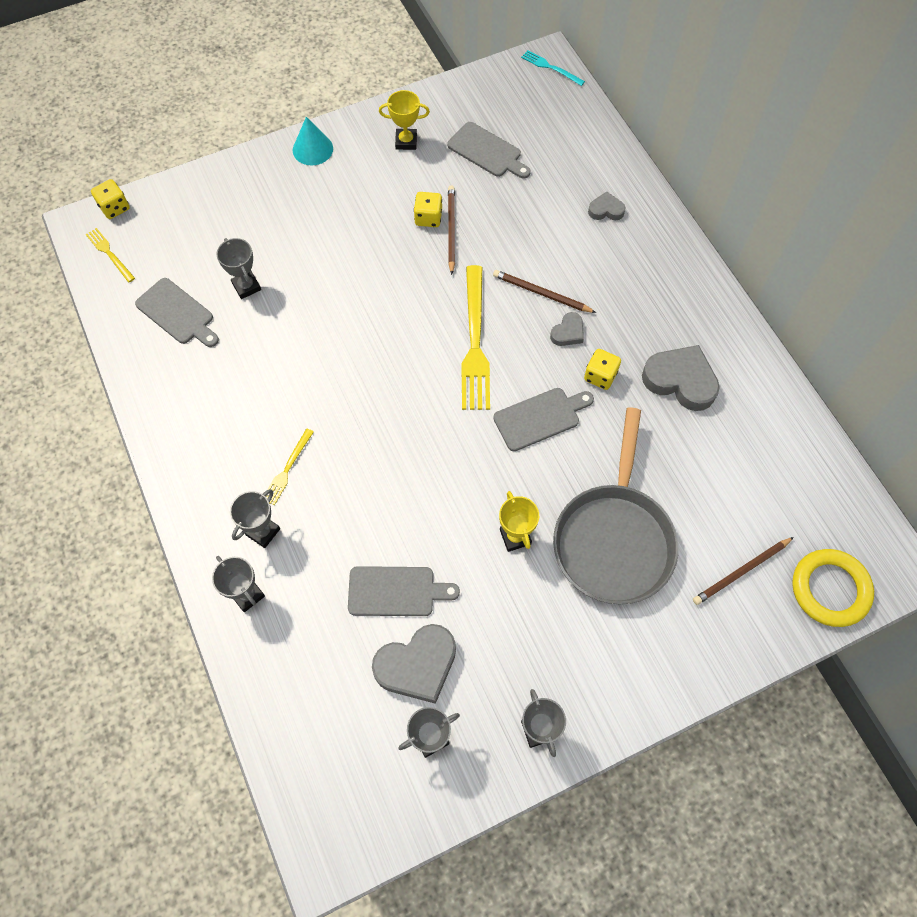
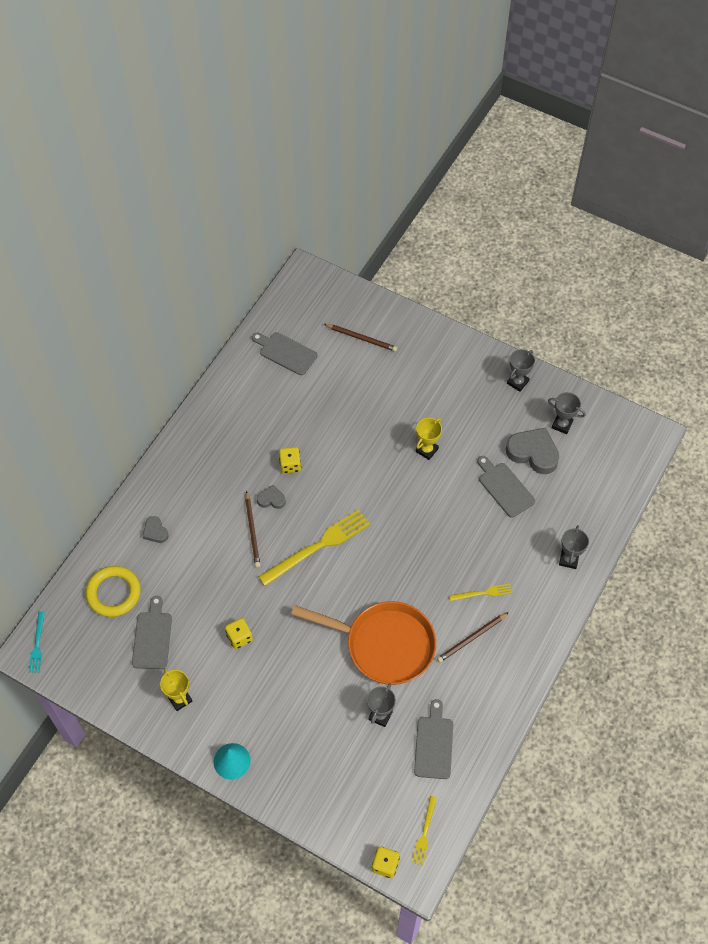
camera: 125 degrees left, 5 degrees down
grey trophy [230,489,280,548] -> none
brown pencil [448,185,455,275] -> brown pencil moved to [437,612,509,663]
grey cutting board [493,388,594,451] -> grey cutting board moved to [252,332,317,375]
grey pan [553,408,679,605] -> none
grey heart [642,345,720,411] -> none
yellow ring [792,549,874,627] -> yellow ring moved to [85,566,141,617]
none -> orange pan [291,601,436,685]

